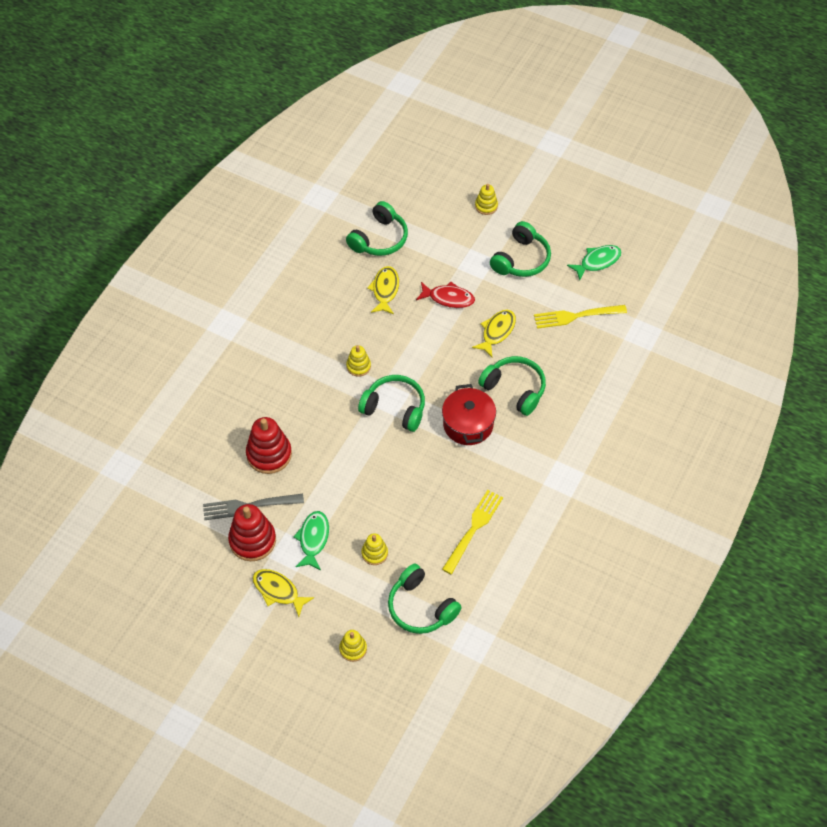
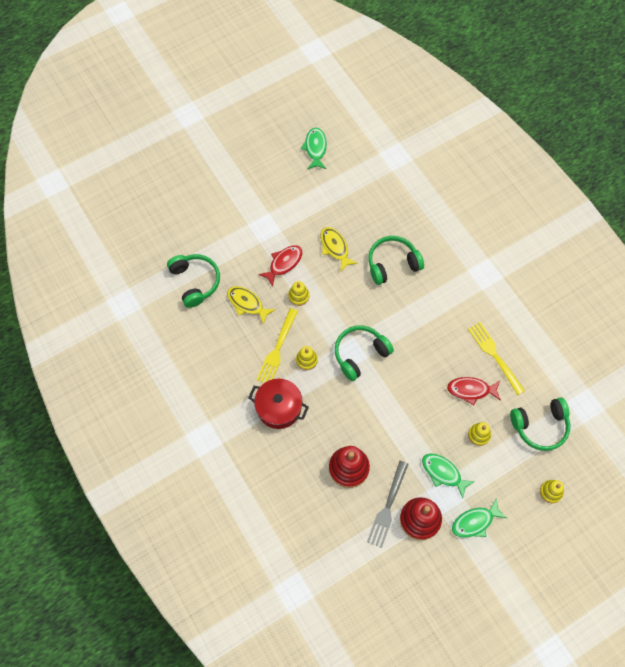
camera: 60 degrees left, 10 degrees up
yellow fish [253,569,314,617] -> green fish [452,499,507,538]
red pot [442,384,496,445] -> red pot moved to [248,379,309,429]
yellow stacking toy [475,184,498,215] -> yellow stacking toy moved to [288,281,309,306]
green headphones [490,221,551,277] -> none
yellow fork [534,305,627,329] -> yellow fork moved to [257,308,298,383]
none -> red fish [447,377,501,405]

